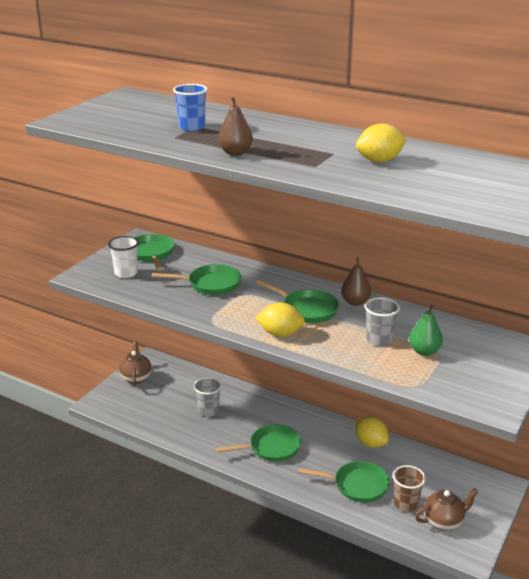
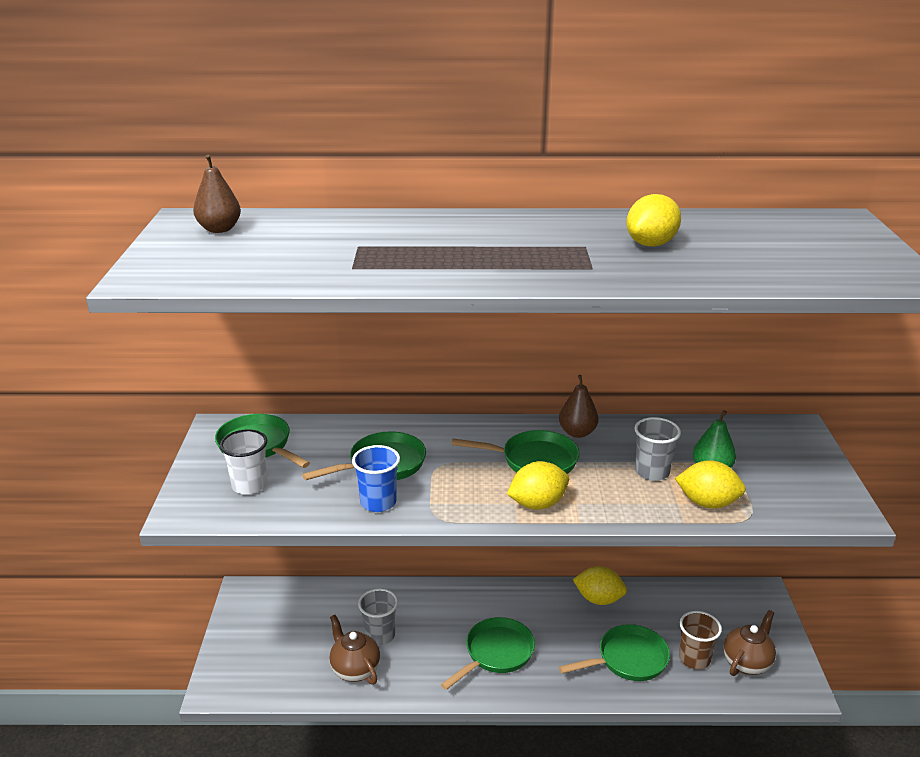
camera: 30 degrees left, 0 degrees up
brown teapot [119,341,152,386] -> brown teapot moved to [330,615,380,685]
blue cup [173,84,208,131] -> blue cup moved to [352,445,400,512]
brown pear [218,96,253,156] -> brown pear moved to [193,155,241,233]
none -> yellow lemon [675,460,746,509]

